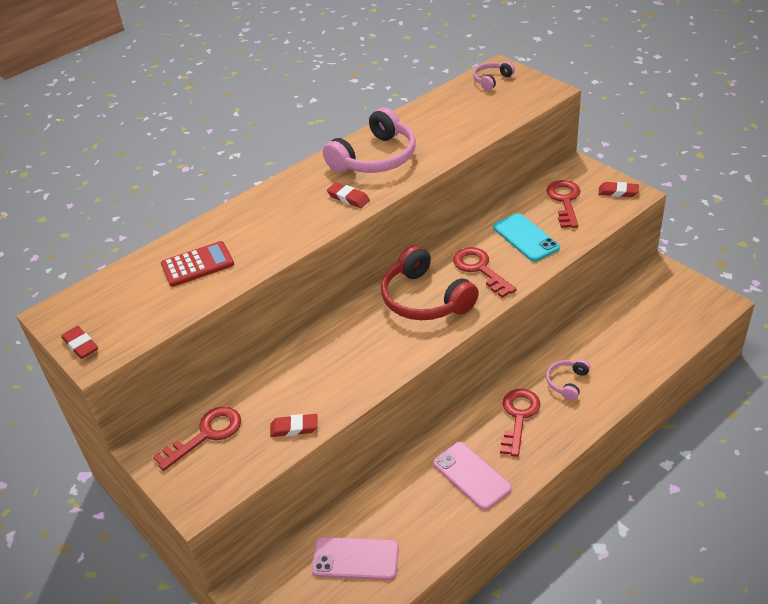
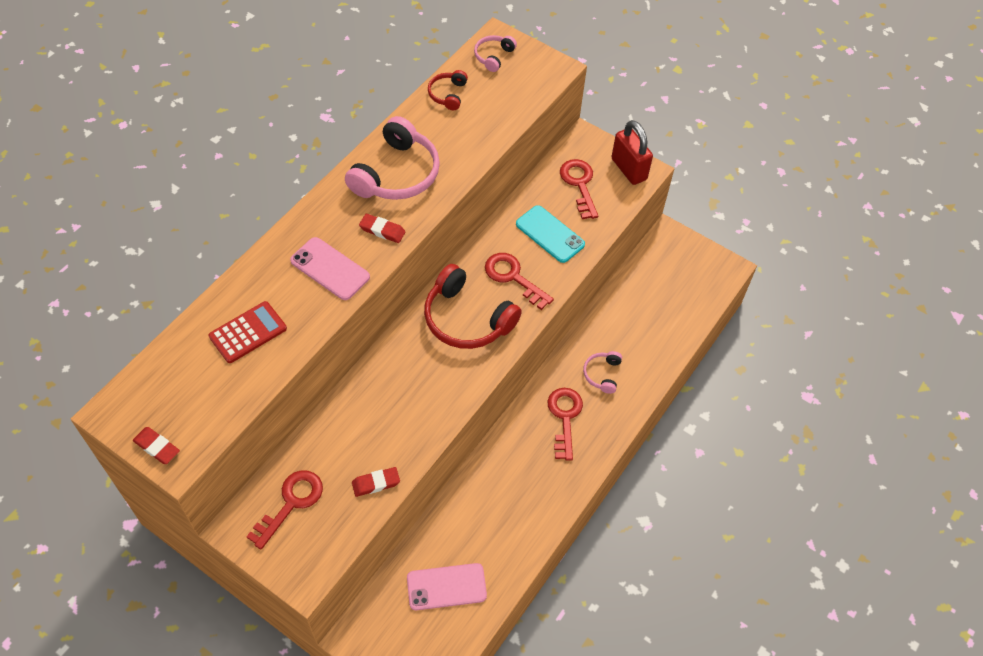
camera: 20 degrees left, 15 degrees up
pink phone [433,442,512,510] -> pink phone moved to [290,237,370,300]
red eraser [598,182,639,197] -> red padlock [612,120,653,185]
none -> red headphones [428,70,468,110]

